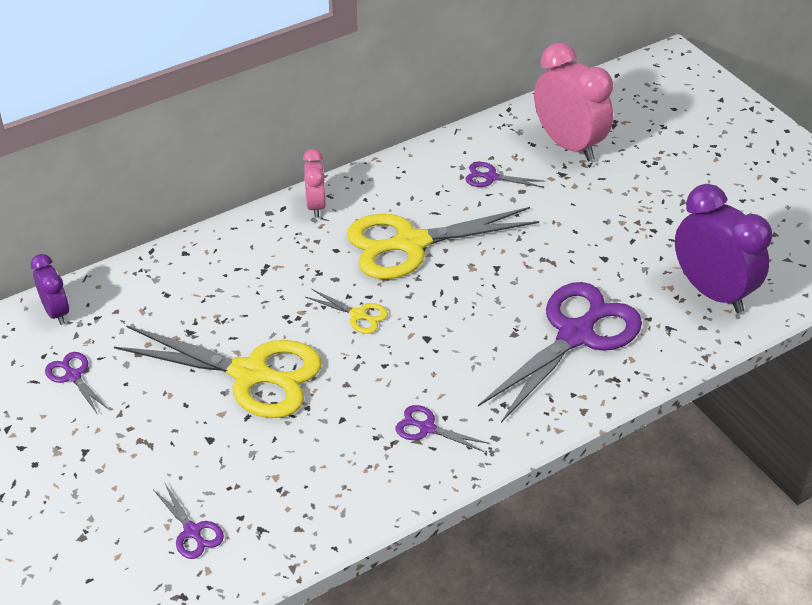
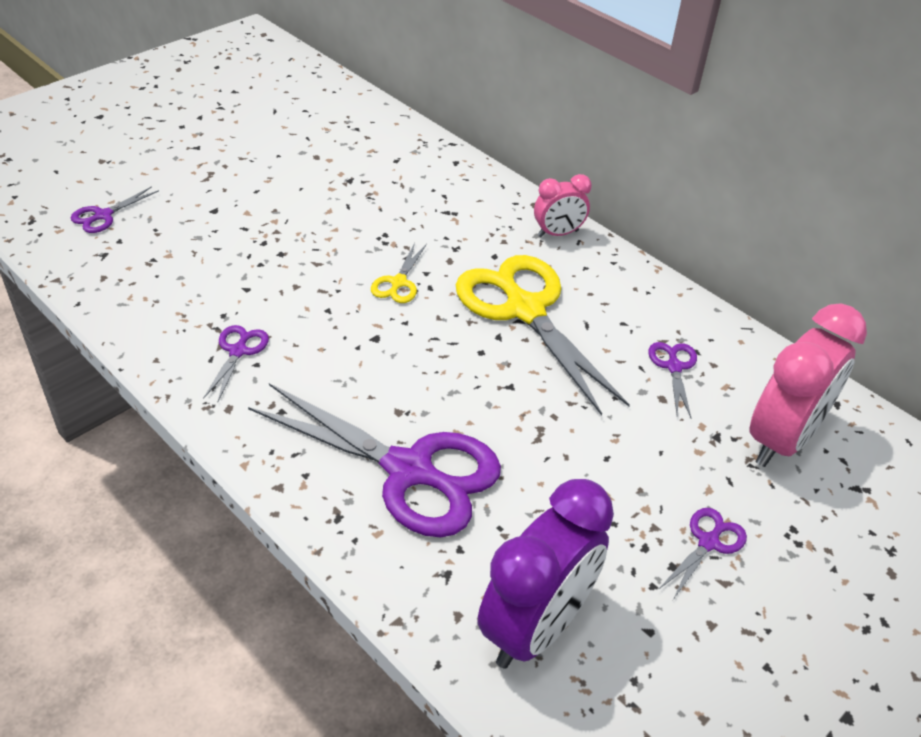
camera: 75 degrees right, 0 degrees up
purple clock [30,254,69,325] -> none
purple scissors [45,352,109,415] -> purple scissors moved to [658,508,747,600]
yellow scissors [114,325,321,418] -> none

